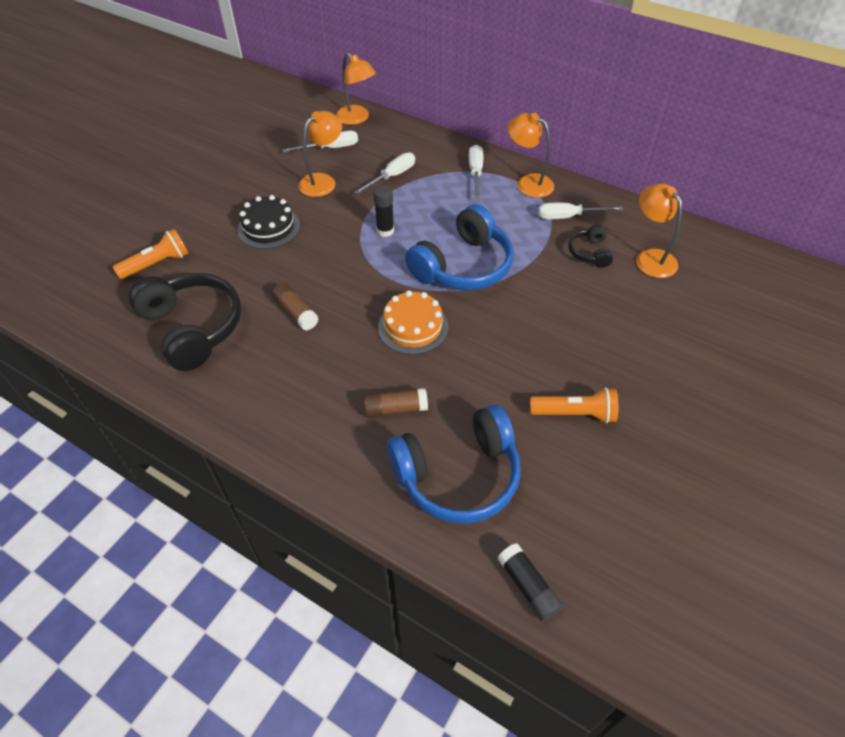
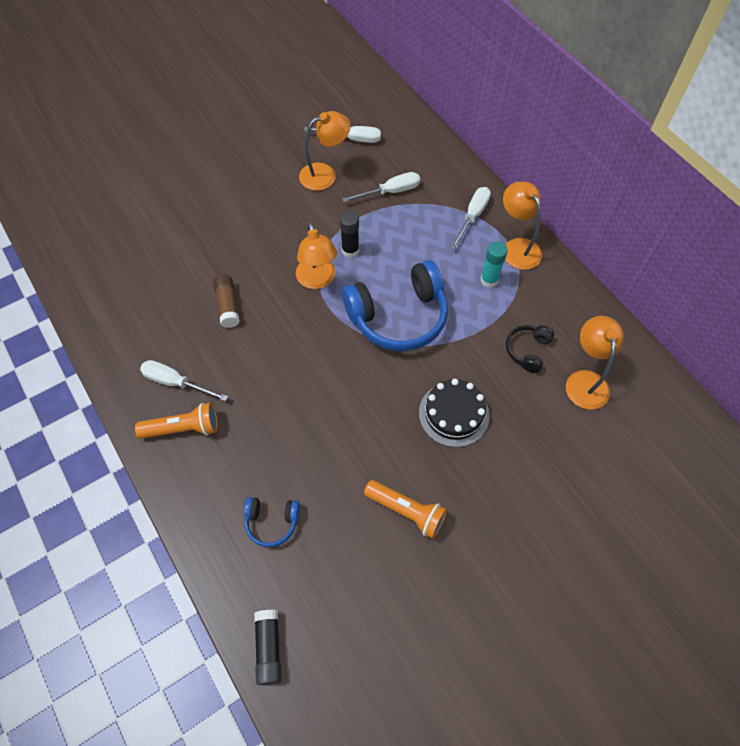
camera: 25 degrees right, 10 degrees up
orange flashlight [113,229,188,279] -> orange flashlight moved to [135,403,218,439]
black headphones [129,273,241,371] -> none
black cake [237,195,300,249] -> black cake moved to [419,379,490,447]
orange lamp [336,52,376,125] -> orange lamp moved to [296,222,338,289]
brown glue stick [363,388,428,417] -> none
orange cake [378,291,448,355] -> none
blue headphones [387,405,521,524] -> blue headphones [244,497,300,547], size x0.48
white screwdriver [538,203,623,219] -> white screwdriver moved to [140,360,228,401]
none -> turquoise glue stick [480,241,508,288]

